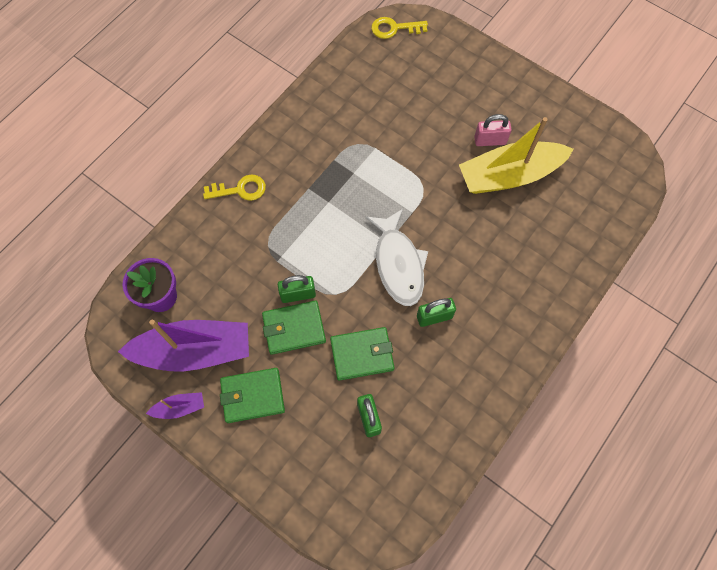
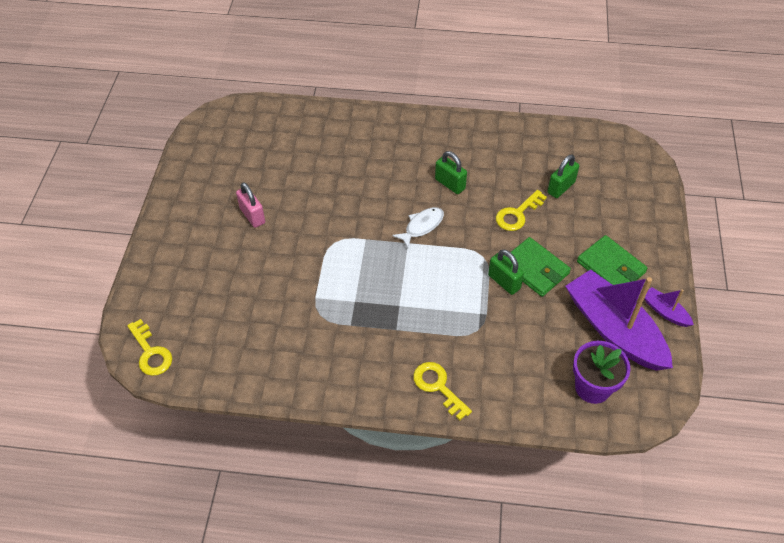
camera: 120 degrees left, 15 degrees down
green wallet [330,327,394,381] -> yellow key [496,190,547,231]
white fish [366,209,428,306] -> white fish [392,207,444,248], size x0.58
yellow boat [459,117,574,194] -> none

